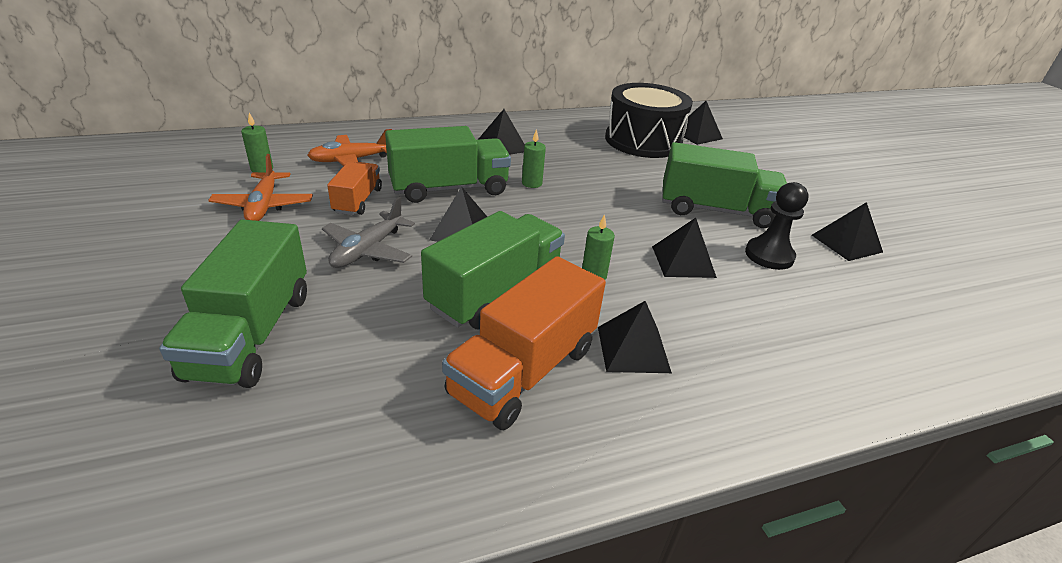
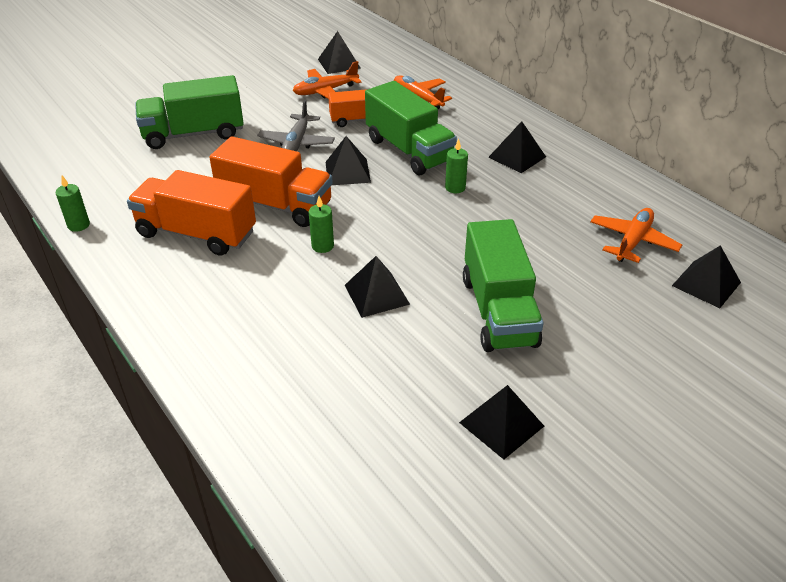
camera: 75 degrees right, 5 degrees up
green candle [241,113,273,172] -> green candle moved to [56,176,90,232]
grey plane [322,197,415,268] -> grey plane turned 90 degrees counterclockwise [257,100,335,151]
green truck [421,211,565,329] -> orange truck [209,136,333,227]
black pyramid [598,301,672,373] -> black pyramid moved to [318,31,361,74]
black drum [605,83,693,158] -> orange plane [590,208,682,263]
black pawn [745,182,809,270] -> none

